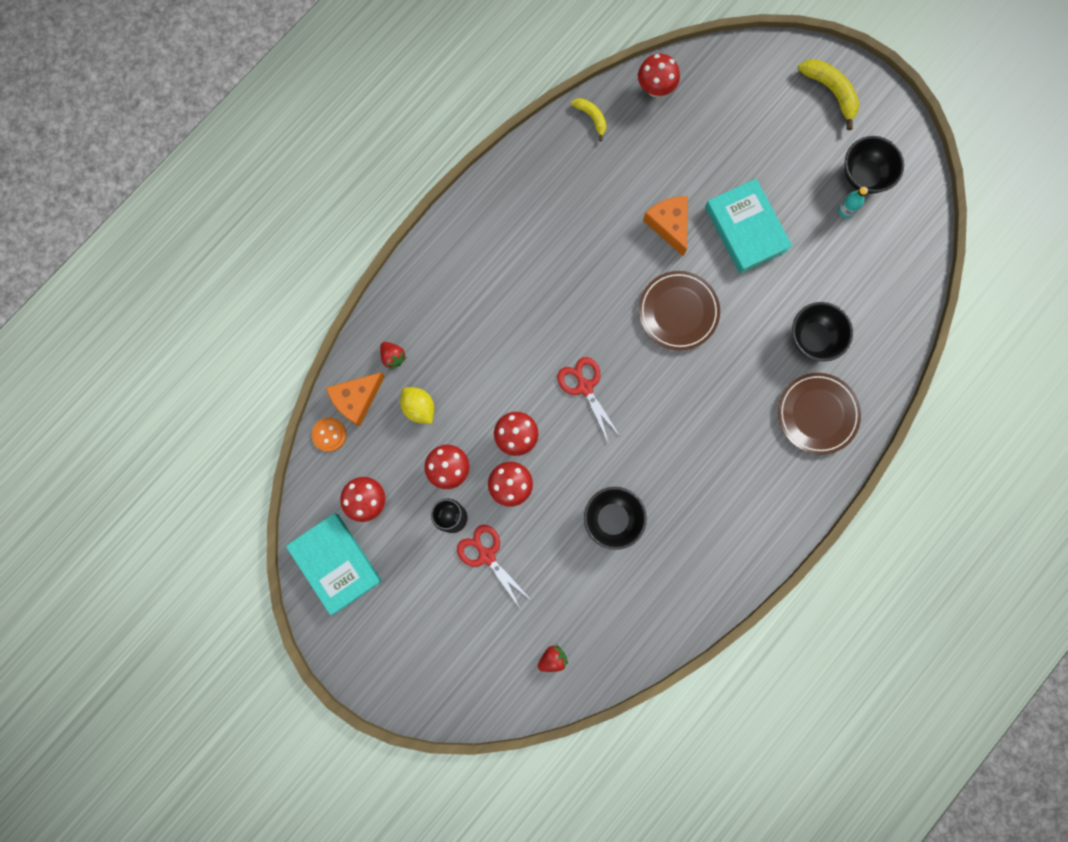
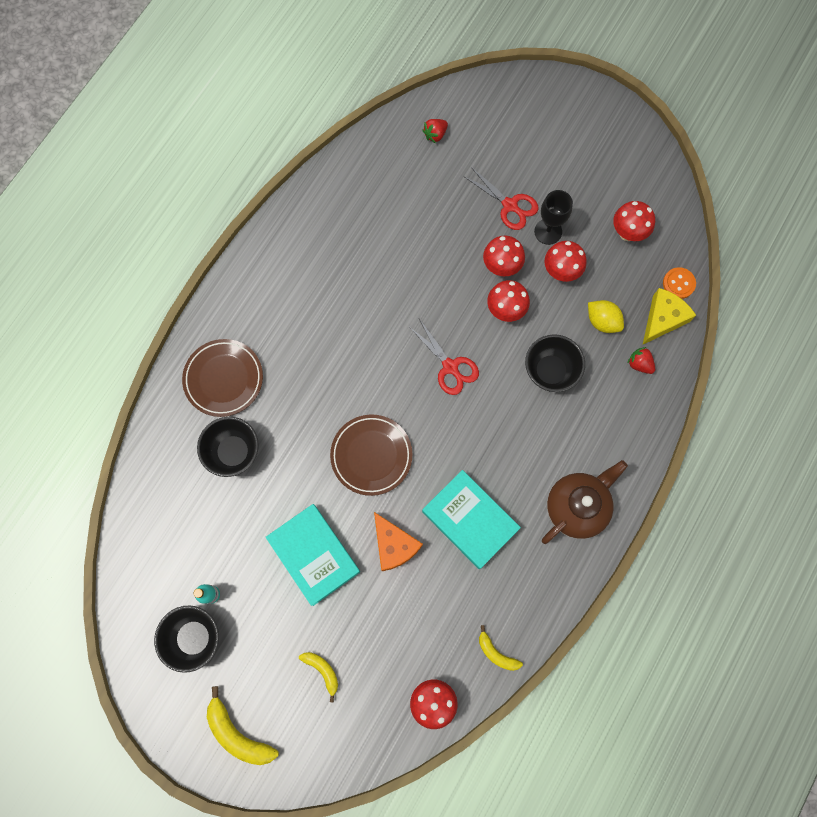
camera: 170 degrees right, 5 degrees down
turquoise book [286,513,382,615] -> turquoise book moved to [422,470,521,569]
orange cheese [326,372,385,427] -> yellow cheese [643,288,696,344]
black bowl [584,487,647,550] -> black bowl moved to [525,334,585,392]
none -> yellow banana [299,652,338,702]
none -> brown teapot [542,460,628,544]

